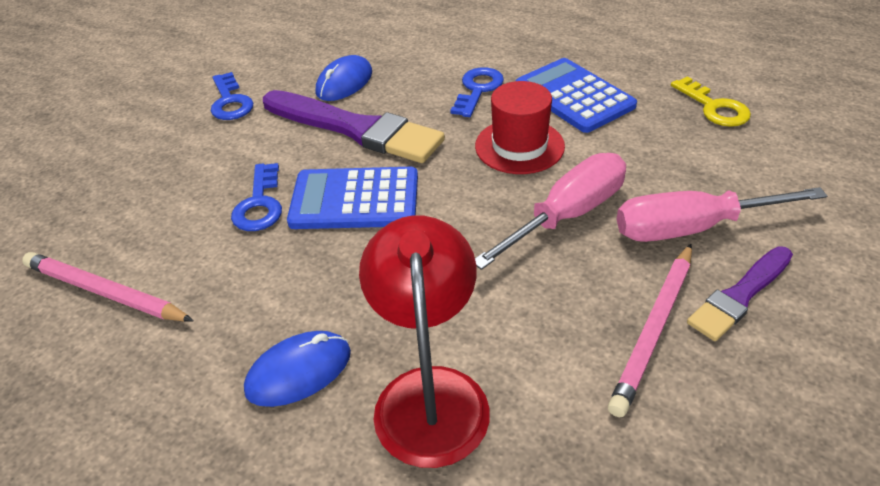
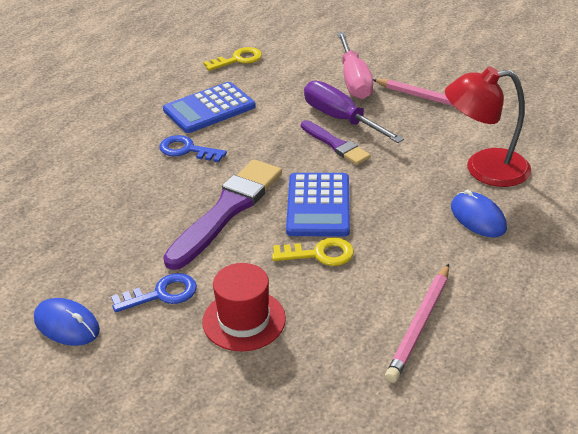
camera: 90 degrees left, 5 degrees down
blue key [231,163,282,231] -> yellow key [272,238,354,266]
blue mouse [316,55,372,101] -> blue mouse moved to [34,298,100,346]
red hat [475,81,565,174] -> red hat moved to [202,263,286,351]
pink screwdriver [475,153,626,270] -> purple screwdriver [304,81,404,143]
purple brush [687,246,793,341] -> purple brush moved to [301,120,371,165]

